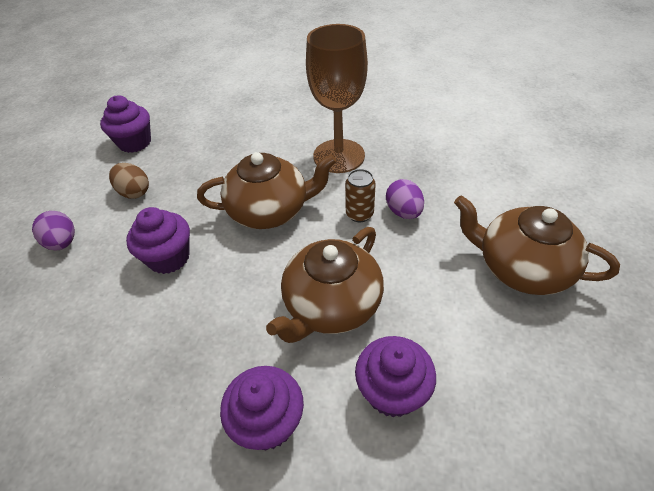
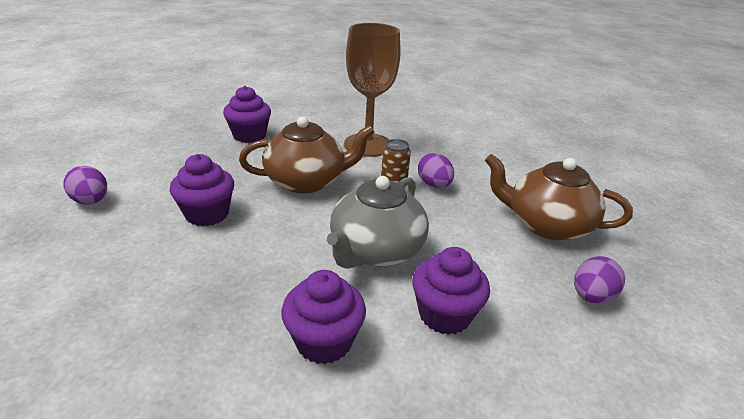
camera: 10 degrees left, 15 degrees down
purple cupcake [100,95,151,153] -> purple cupcake moved to [223,86,271,143]
brown egg [109,163,149,199] -> none
brown teapot [266,227,384,343] -> grey teapot [327,176,429,269]
none -> purple egg [574,256,625,304]

